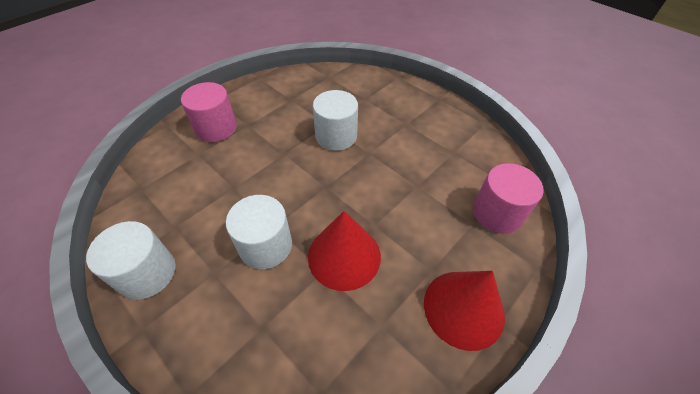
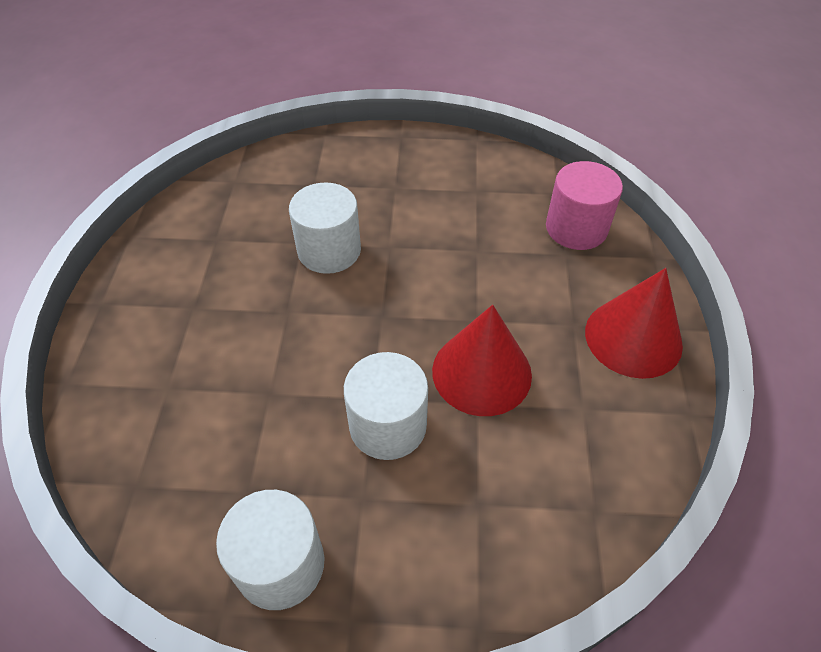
camera: 40 degrees left, 0 degrees up
pink cylinder [181,82,237,142] -> none

